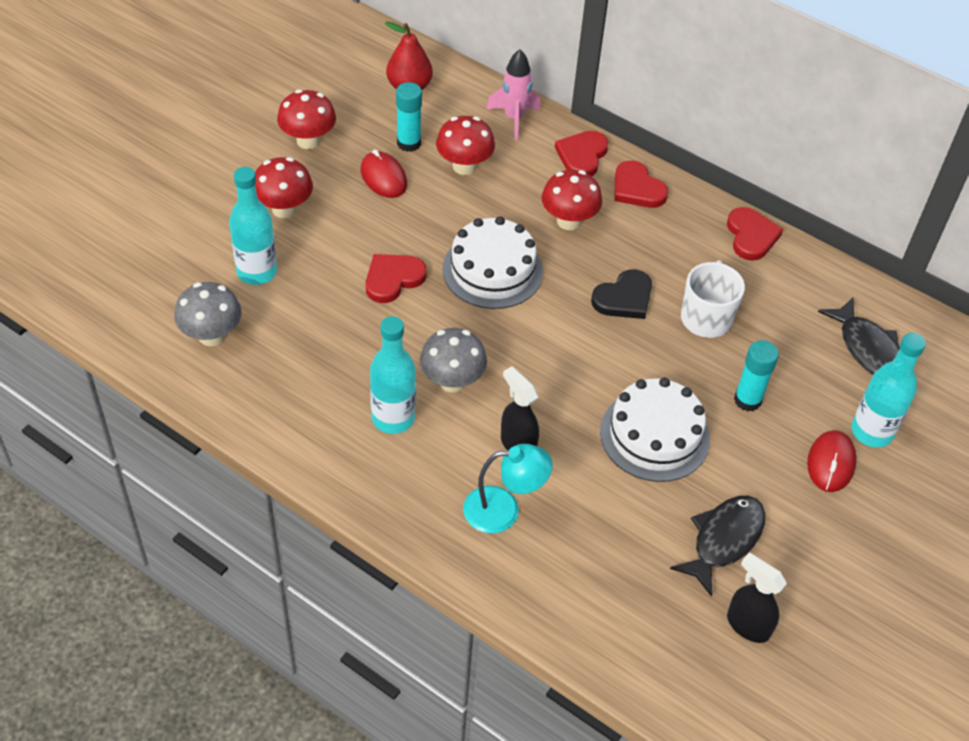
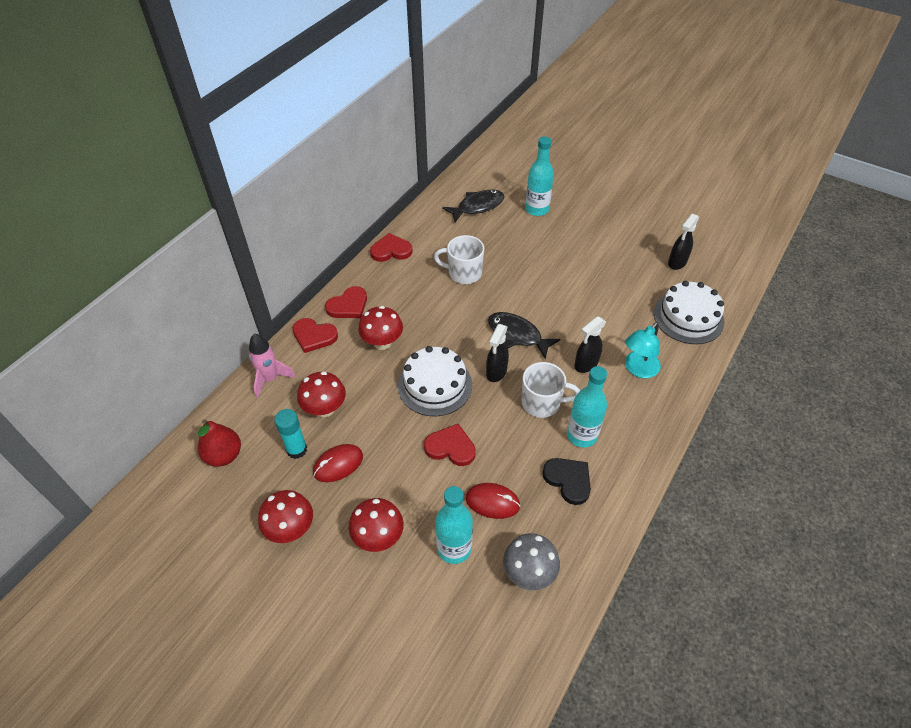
camera: 90 degrees left, 0 degrees up
red heart [366,254,427,303] -> red heart turned 150 degrees clockwise [424,424,476,466]
grey mushroom [420,328,487,393] -> white mug [522,362,580,418]
turquoise lamp [463,444,552,534] -> turquoise lamp turned 135 degrees counterclockwise [625,322,661,378]
black heart [591,269,652,319] -> black heart moved to [543,458,591,505]
white cake [600,378,710,482] -> white cake moved to [654,281,724,344]
black fish [670,496,765,597] -> black fish moved to [488,312,561,359]
turquoise glue stick [734,340,779,411] -> none
red mouse [807,430,857,492] -> red mouse moved to [466,483,521,519]
none -> black spray bottle [486,324,509,382]

